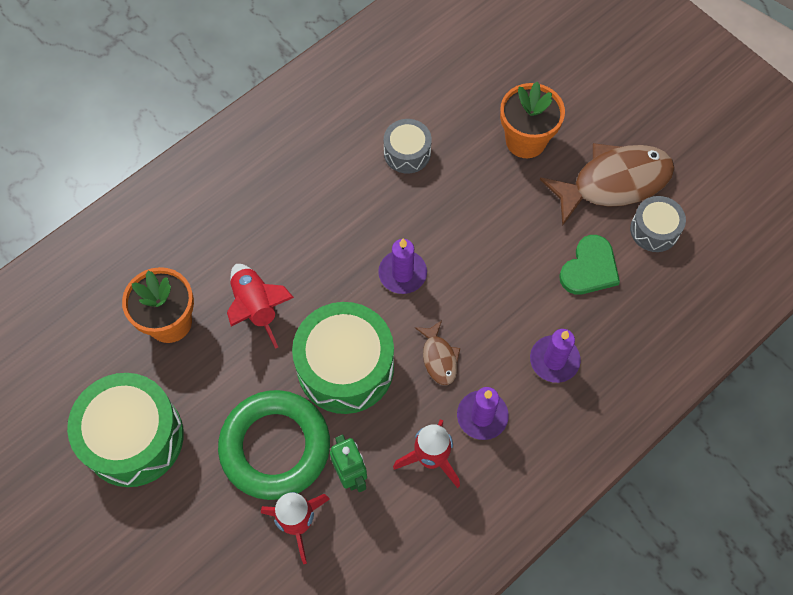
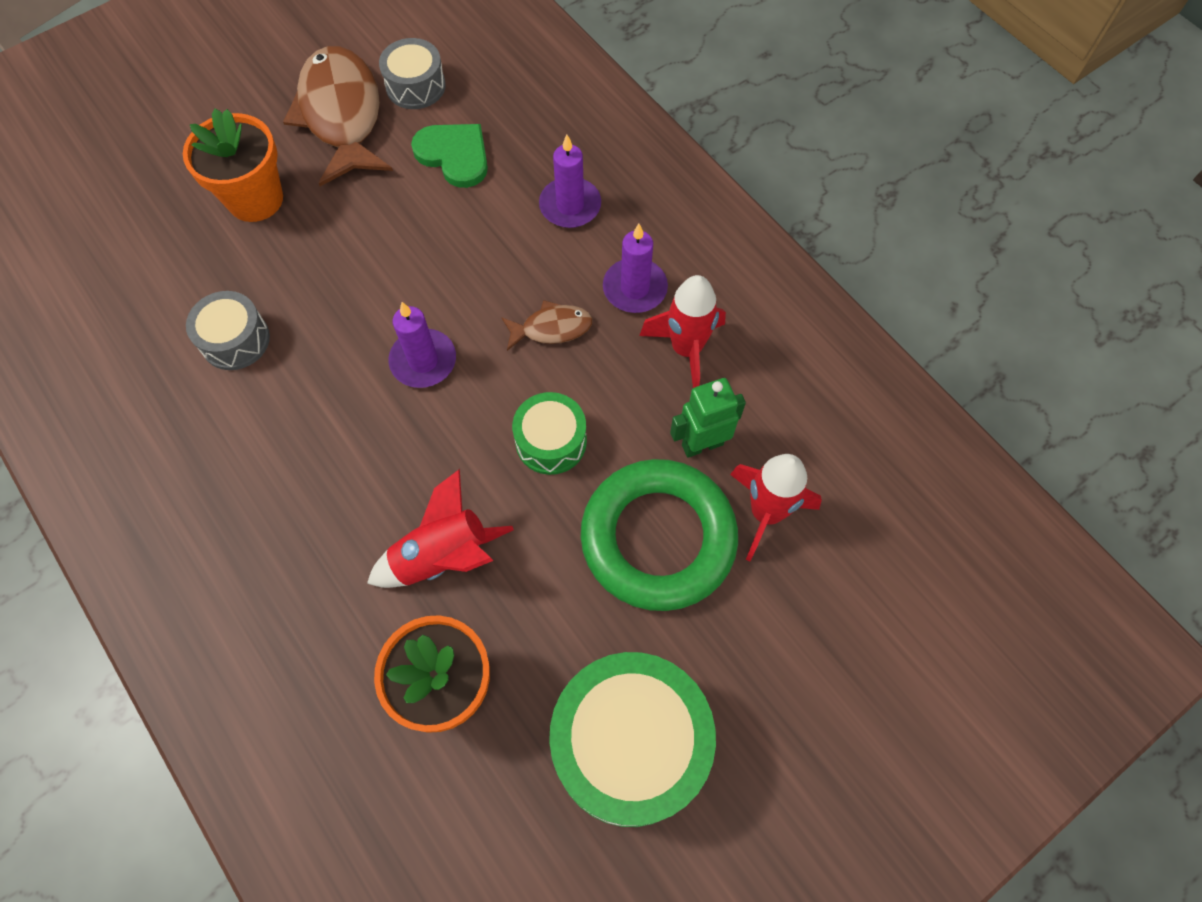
camera: 85 degrees left, 0 degrees up
green drum [292,302,394,414] -> green drum [512,392,587,475], size x0.53

